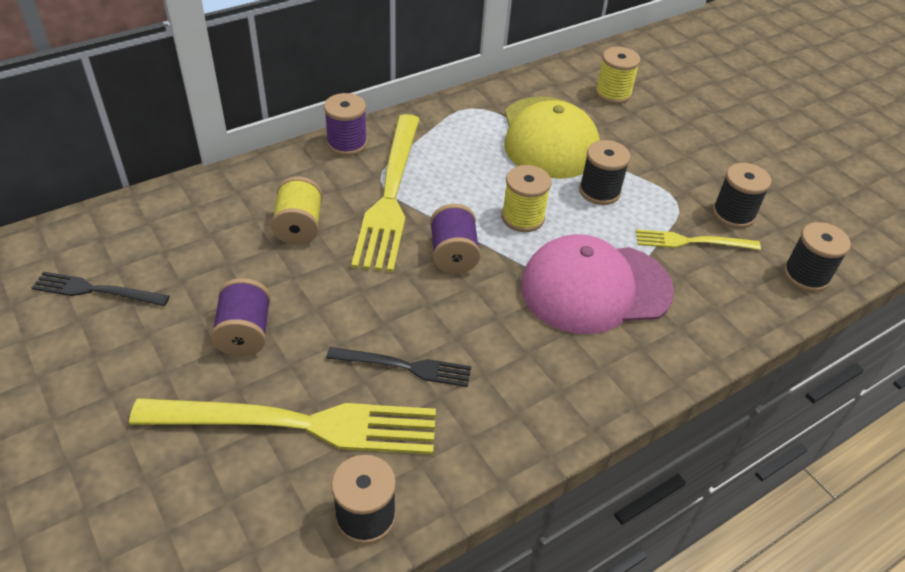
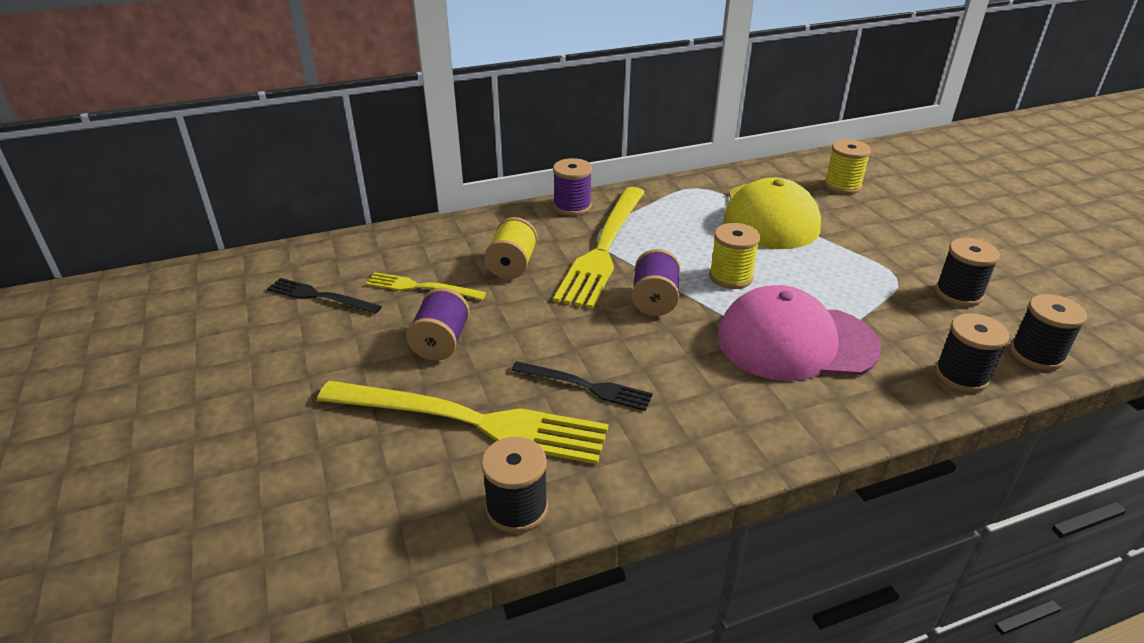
camera: 15 degrees right, 10 degrees down
black spool [579,140,631,205] -> black spool moved to [935,313,1010,392]
yellow fork [636,229,761,250] -> yellow fork moved to [365,272,486,300]

